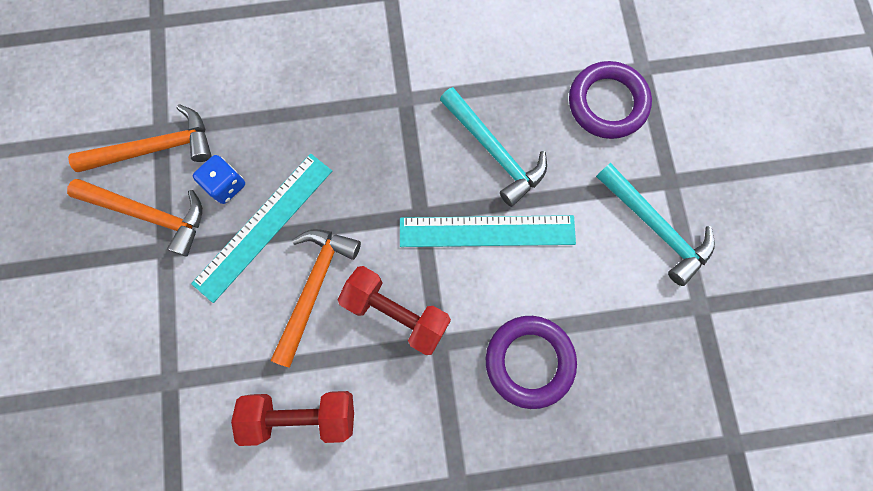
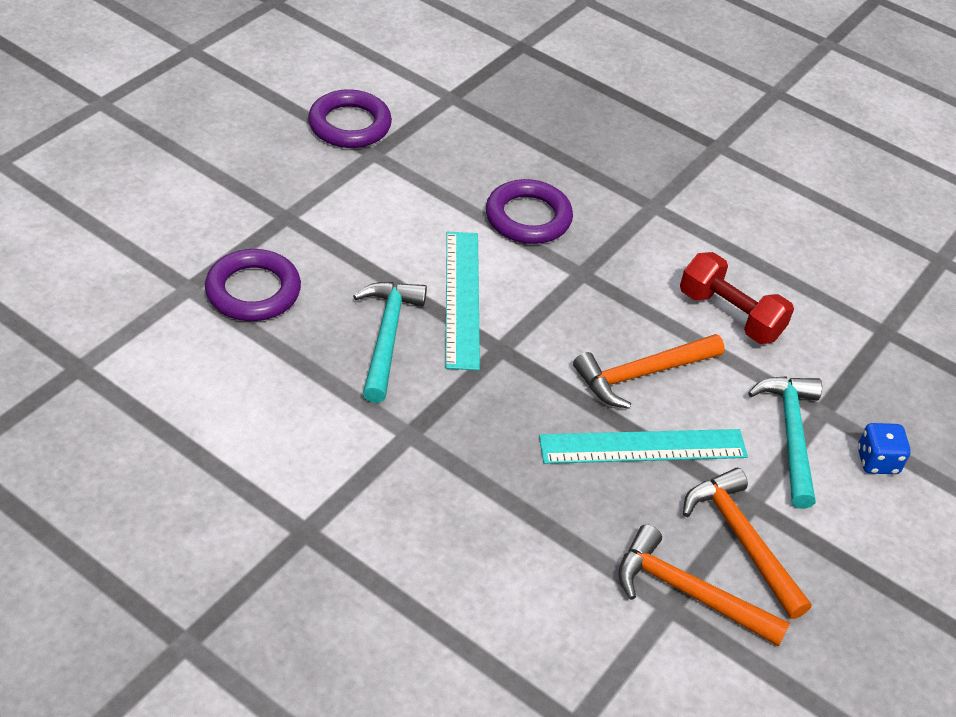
camera: 140 degrees left, 30 degrees down
blue dice [193,155,245,204] -> blue dice moved to [857,423,911,474]
red dumbbell [338,266,451,355] -> none
turquoise ruler [400,215,576,247] -> turquoise ruler turned 45 degrees clockwise [445,232,480,370]
turquoise hammer [596,163,715,286] -> turquoise hammer moved to [748,376,822,509]
none -> purple ring [308,89,392,148]

